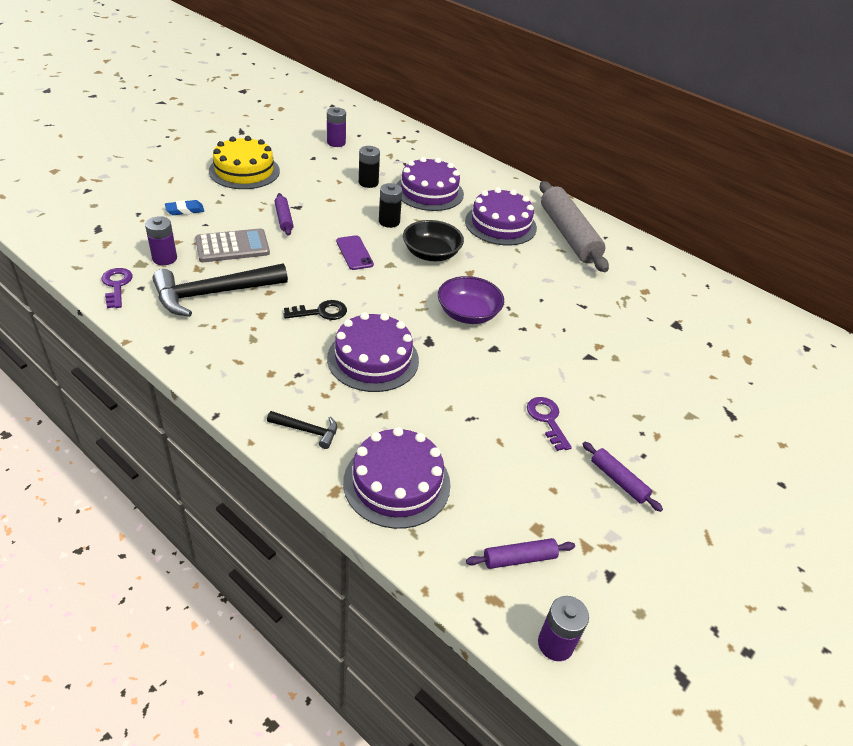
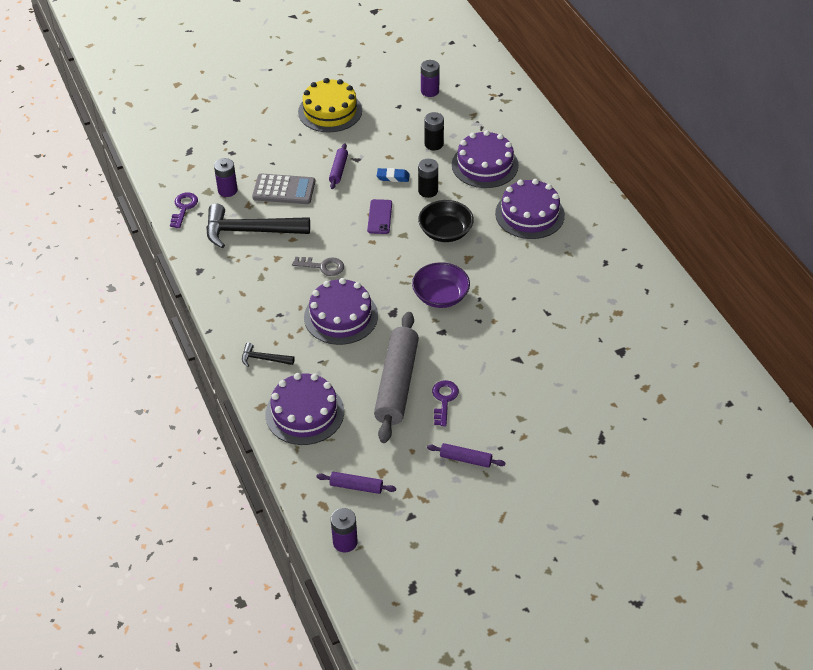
camera: 30 degrees right, 5 degrees up
blue eraser [165,200,204,215] -> blue eraser moved to [377,168,410,182]
black hammer [267,411,337,449] -> black hammer turned 150 degrees clockwise [242,342,295,367]
black key [283,300,347,320] -> grey key [292,257,344,276]
grey rolling pin [540,181,609,272] -> grey rolling pin moved to [374,312,419,443]
purple rolling pin [583,442,663,512] -> purple rolling pin turned 60 degrees counterclockwise [427,443,505,468]

